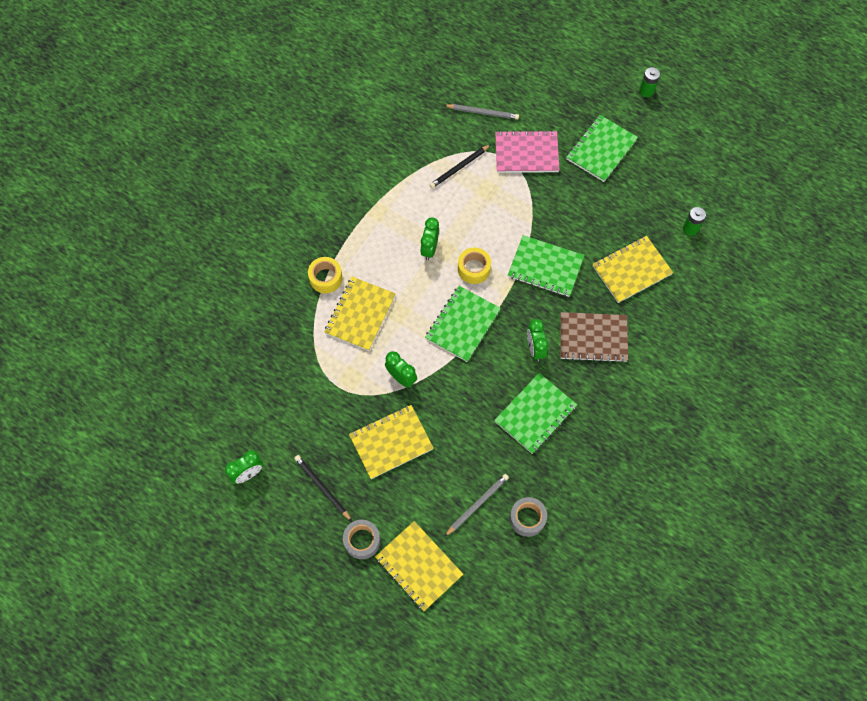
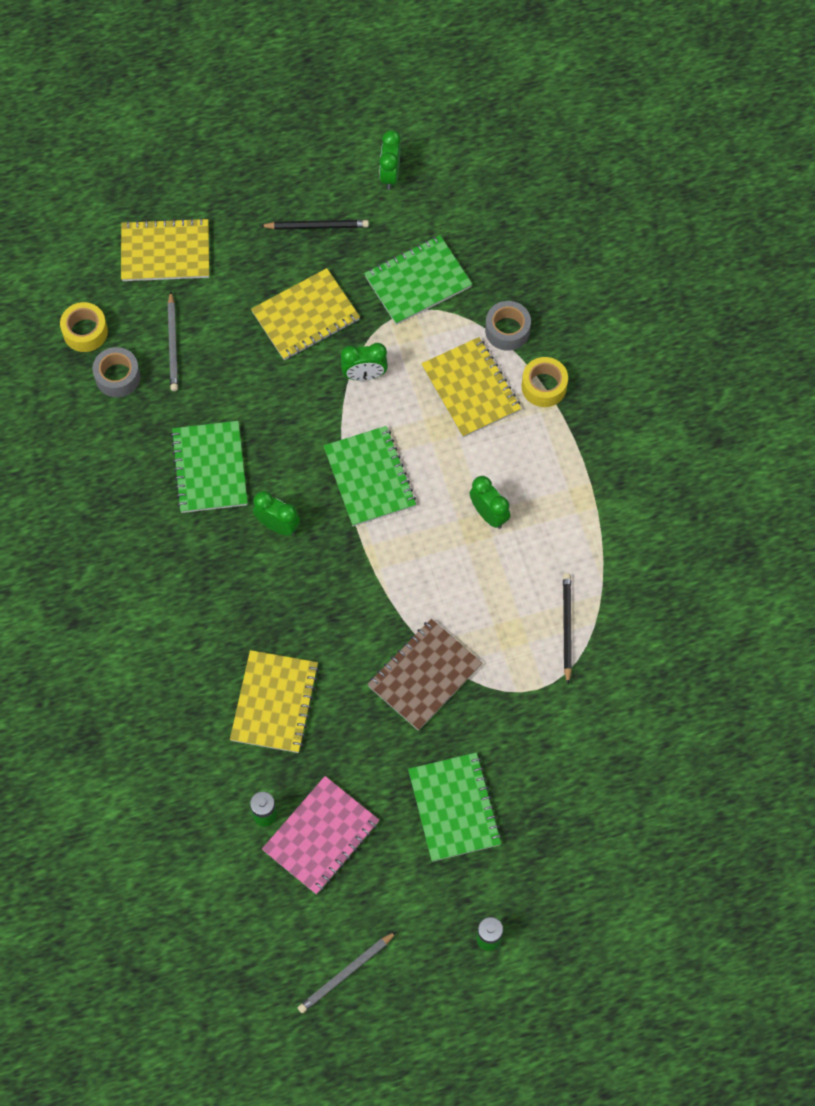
camera: 130 degrees right, 0 degrees up
grey tape [343,520,380,559] -> grey tape moved to [485,301,531,351]
yellow notebook [349,405,434,479] -> yellow notebook turned 45 degrees clockwise [251,268,360,360]
grey pencil [444,104,519,120] -> grey pencil moved to [297,931,397,1013]
yellow tape [458,248,491,284] -> yellow tape moved to [60,302,108,352]
pink notebook [495,130,560,173] -> pink notebook moved to [262,776,379,895]
green notebook [508,235,584,297] -> green notebook moved to [364,235,472,325]
brown notebook [560,312,628,363] -> brown notebook moved to [367,619,482,731]

